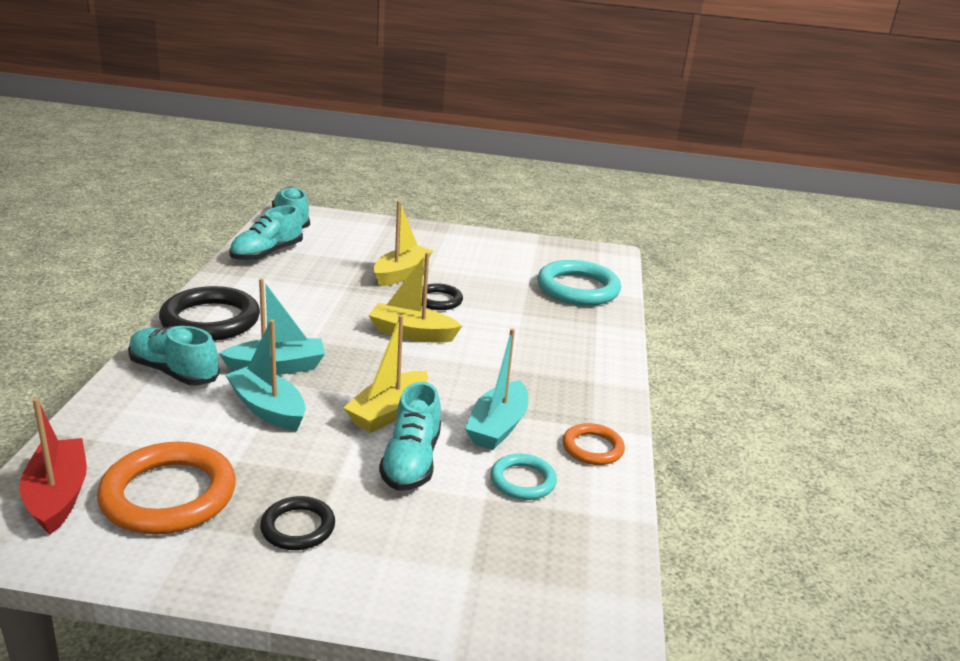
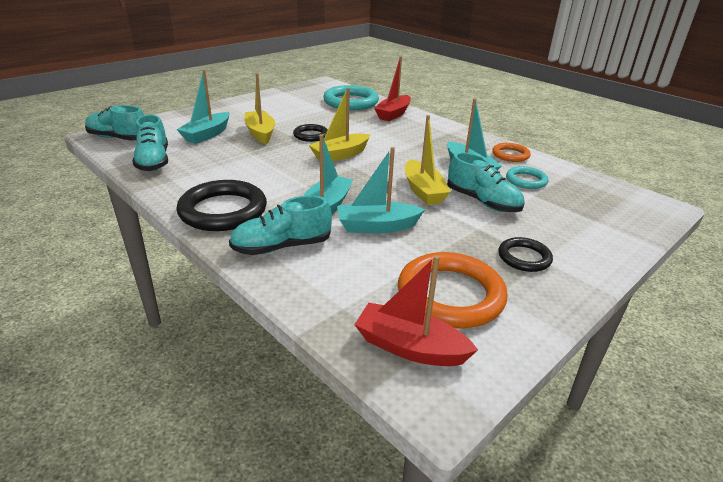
camera: 50 degrees left, 5 degrees up
none -> turquoise boat [176,70,230,144]
none -> red boat [374,56,411,121]

